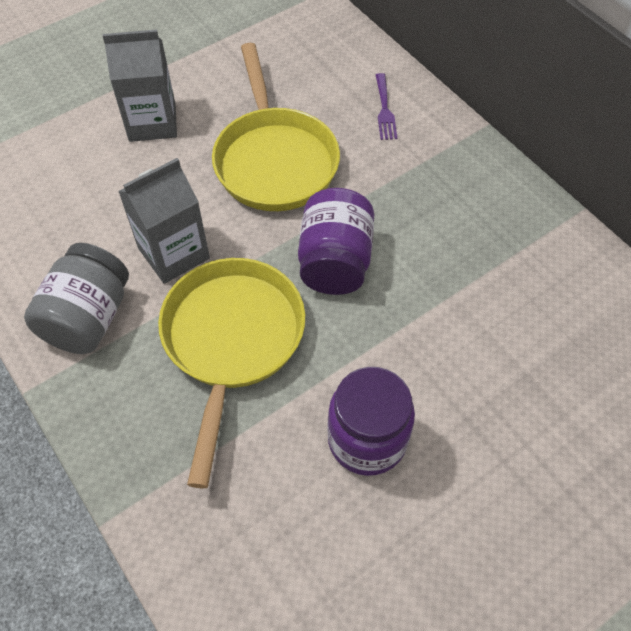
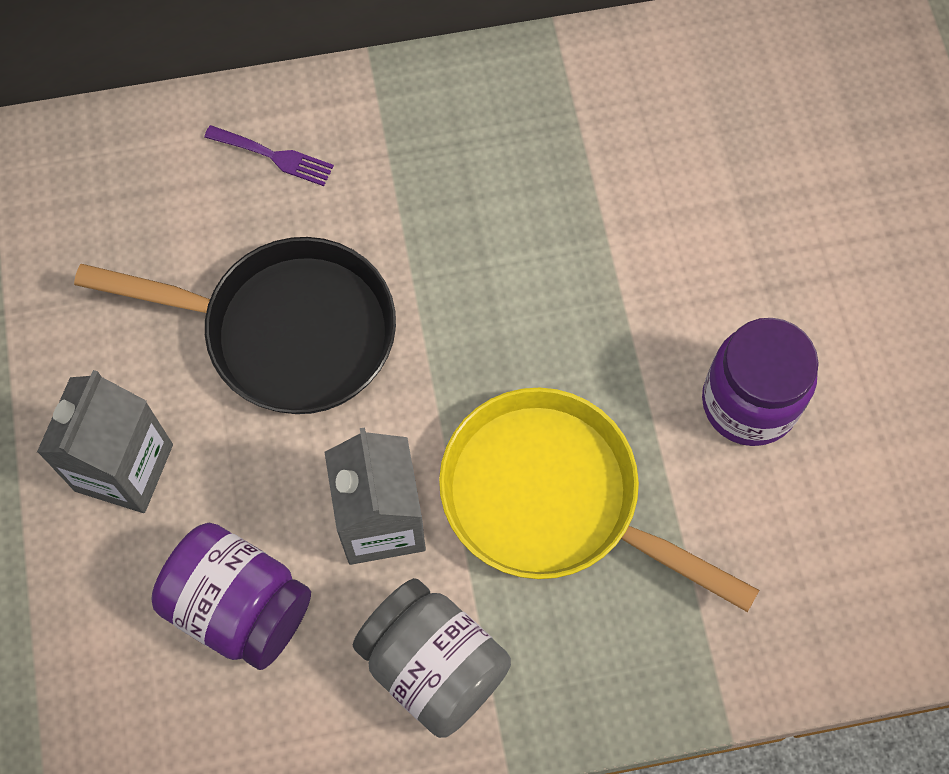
camera: 65 degrees left, 10 degrees up
yellow pan [212,43,340,211] -> black pan [74,237,396,414]
purple jar [298,188,374,295] -> purple jar moved to [152,523,311,670]

